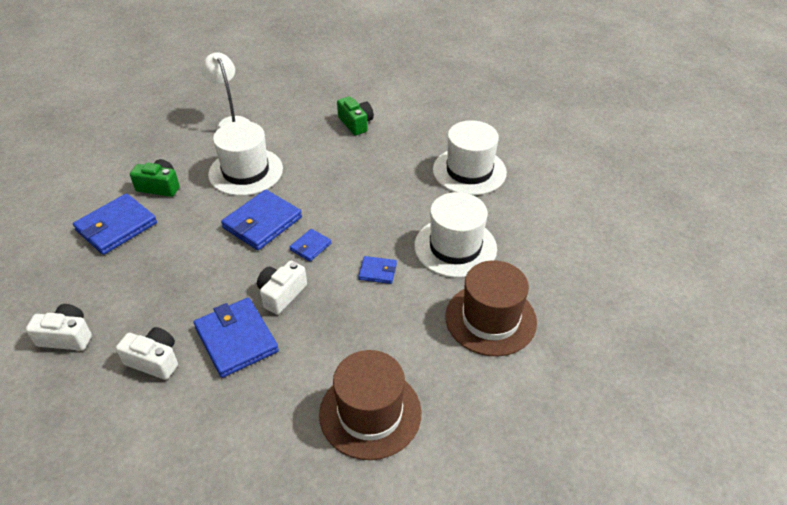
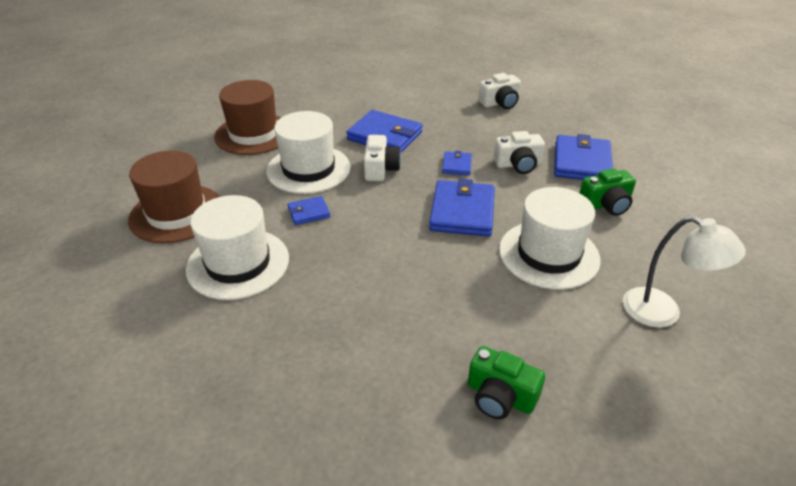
camera: 150 degrees right, 5 degrees down
white camera [116,327,178,380] -> white camera moved to [494,131,545,174]
blue wallet [290,229,331,262] -> blue wallet moved to [442,151,472,175]
white hat [433,120,507,195] -> white hat moved to [266,111,351,194]

